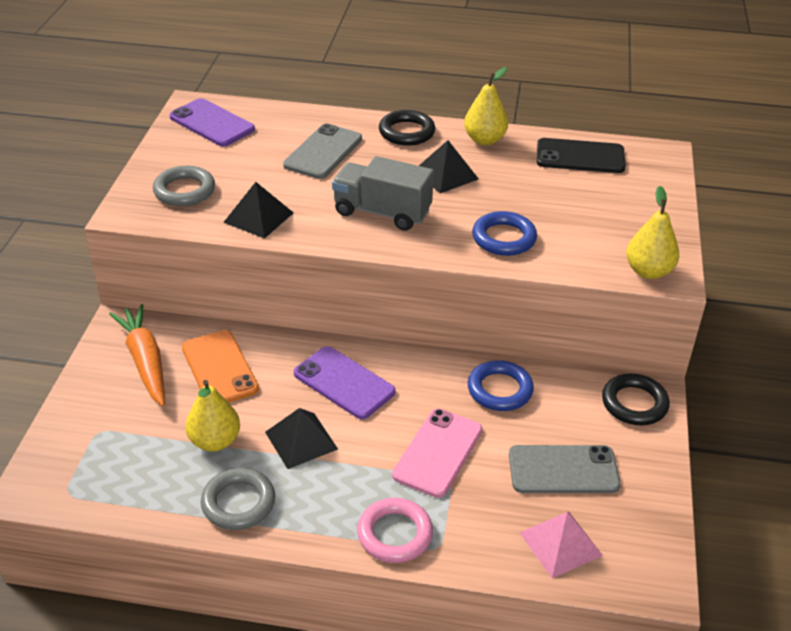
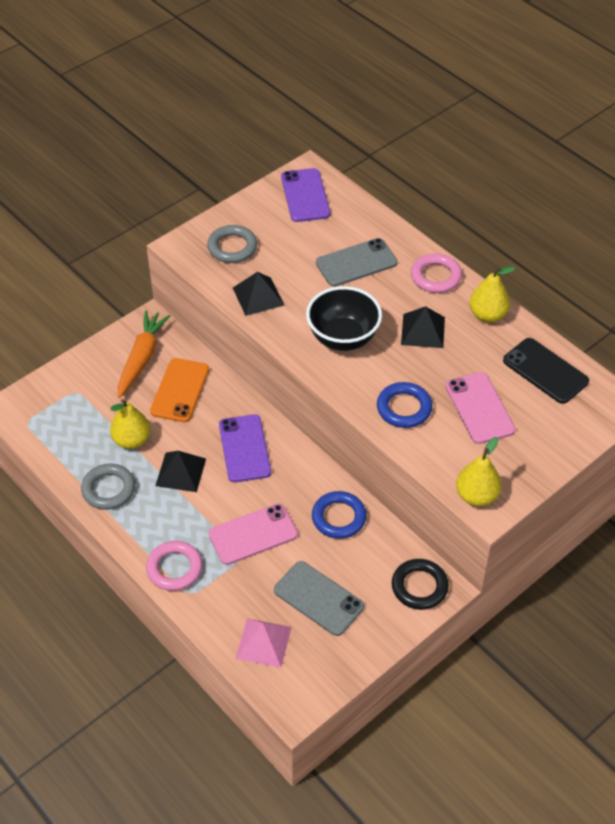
camera: 40 degrees right, 10 degrees up
grey truck [332,156,434,231] -> black bowl [306,286,382,351]
black ring [379,110,435,146] -> pink ring [411,254,462,293]
none -> pink phone [445,372,515,444]

